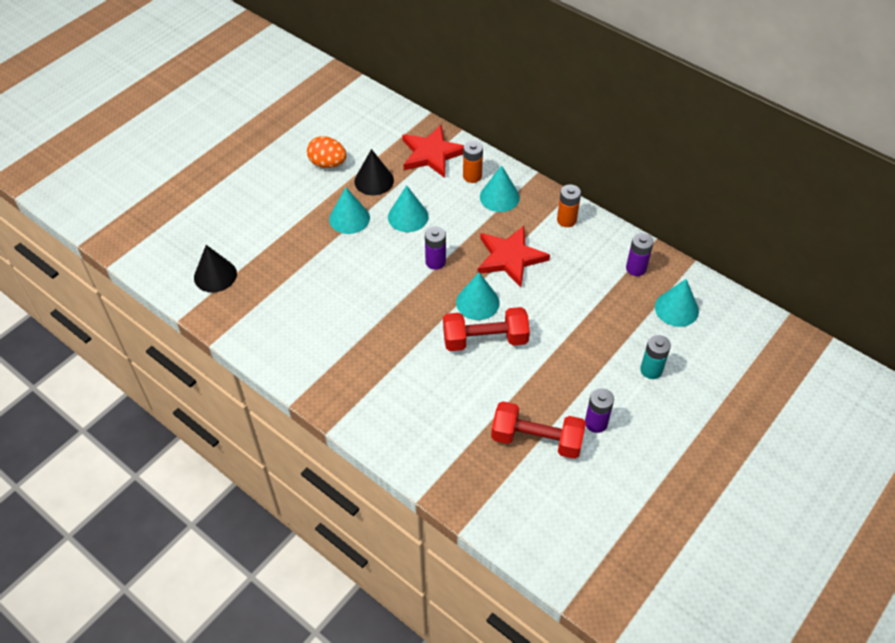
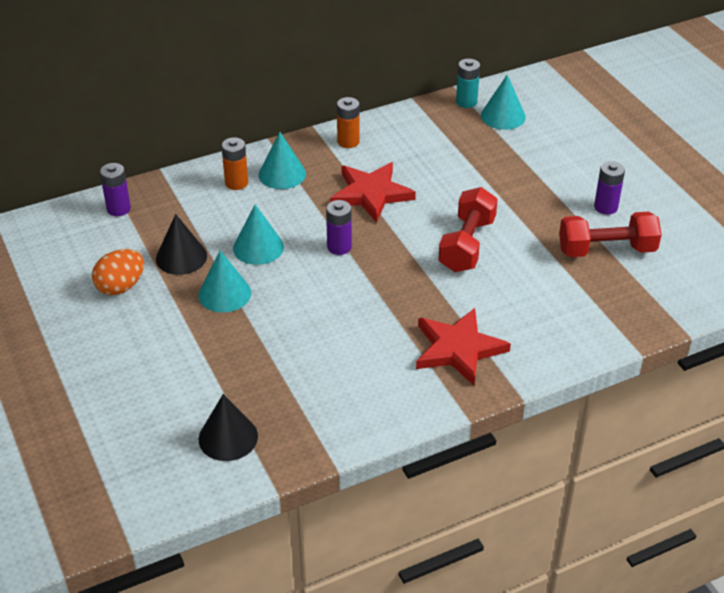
camera: 65 degrees left, 10 degrees down
red star [402,125,464,178] -> red star moved to [416,308,511,385]
turquoise cone [456,273,500,320] -> none
red dumbbell [491,401,586,459] -> red dumbbell turned 45 degrees clockwise [559,212,662,257]
purple battery [626,233,654,276] -> purple battery moved to [100,163,131,216]
turquoise battery [640,335,671,379] -> turquoise battery moved to [456,59,480,108]

